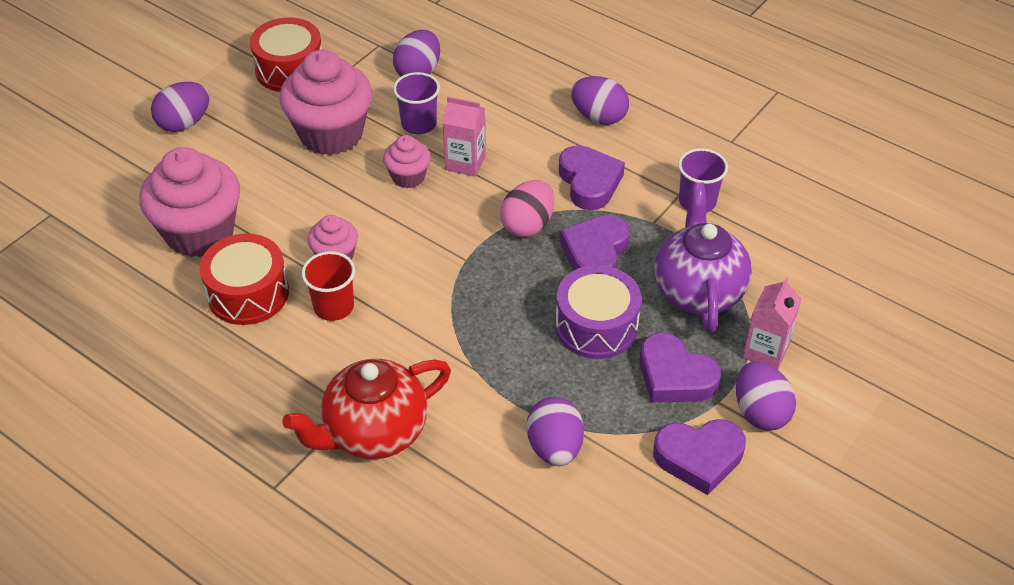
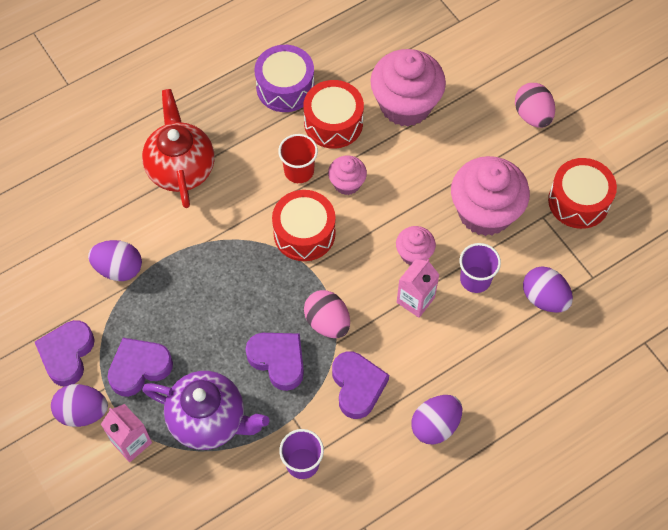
camera: 110 degrees right, 15 degrees up
purple egg [151,82,209,132] -> pink egg [515,83,555,128]
purple drum [555,265,642,359] -> purple drum moved to [255,45,314,112]
purple heart [559,145,625,210] -> purple heart turned 105 degrees counterclockwise [332,351,389,419]
none -> red drum [272,190,336,261]

